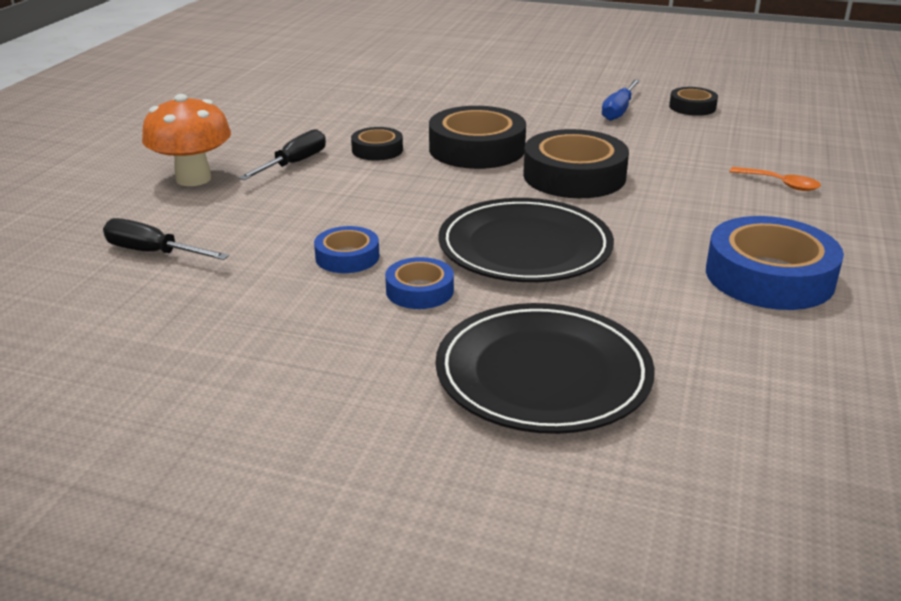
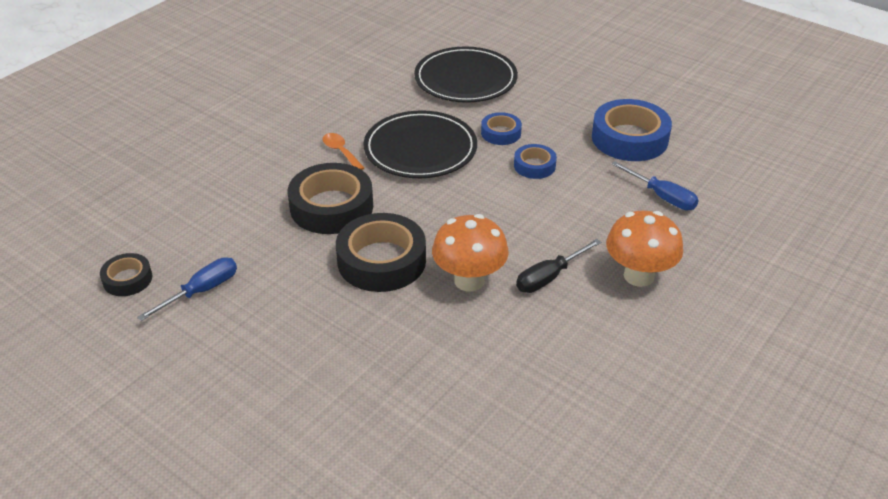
camera: 160 degrees left, 10 degrees up
black screwdriver [103,218,229,260] -> blue screwdriver [611,161,699,210]
black tape [351,127,403,161] -> orange mushroom [432,214,509,291]
blue tape [706,216,844,310] -> blue tape moved to [592,99,672,161]
orange spoon [729,167,821,191] -> orange spoon moved to [322,133,364,170]

